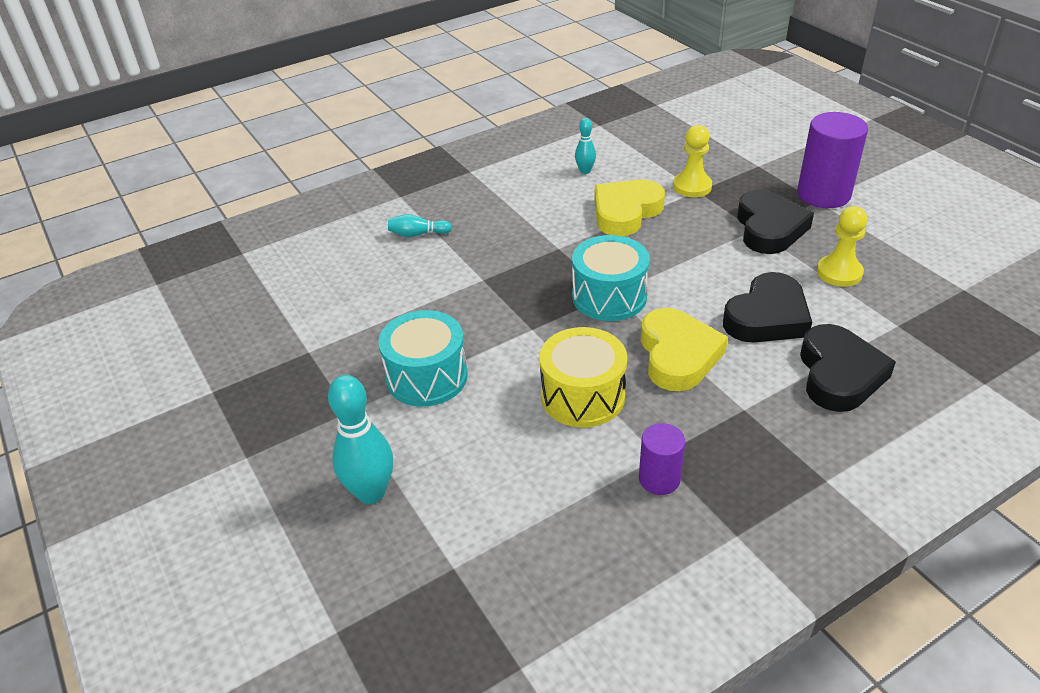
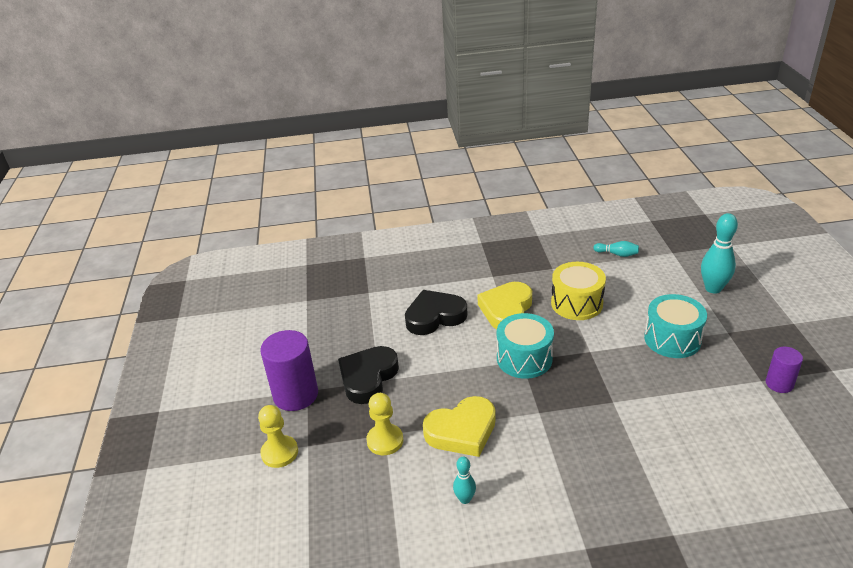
camera: 155 degrees left, 5 degrees down
turquoise bowling pin [388,214,452,237] -> turquoise bowling pin moved to [593,241,639,257]
purple cylinder [639,423,685,495] -> purple cylinder moved to [766,347,803,393]
black heart [800,324,896,412] -> none
yellow pawn [817,206,868,287] -> yellow pawn moved to [258,405,298,468]

